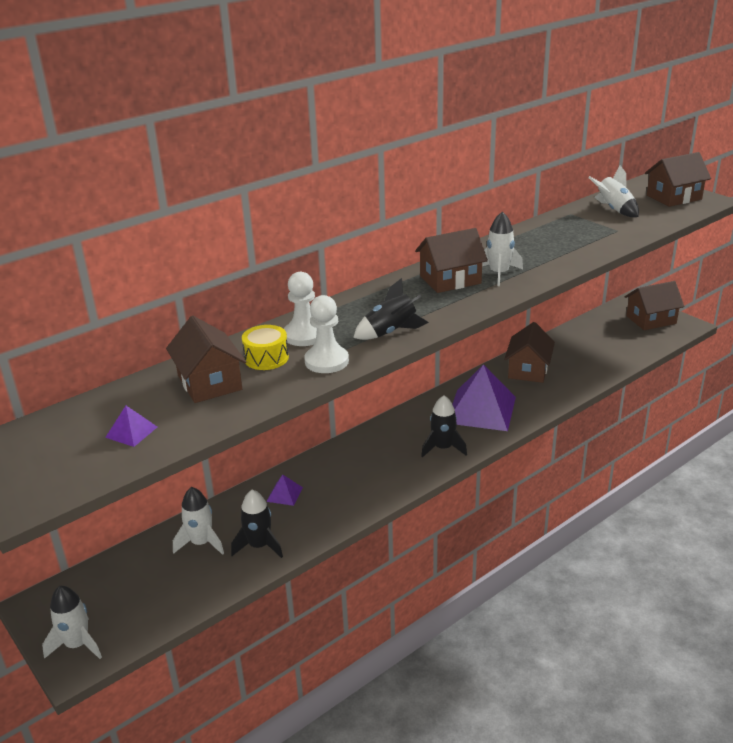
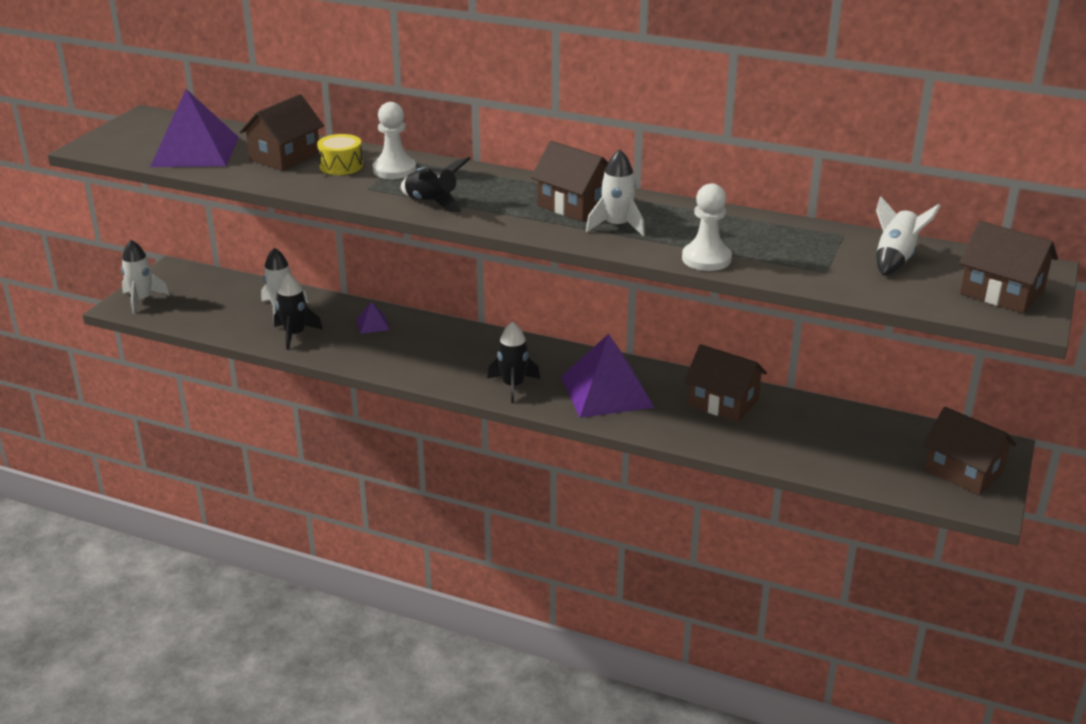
camera: 60 degrees right, 0 degrees up
purple pyramid [105,406,157,447] -> purple pyramid [150,89,239,167], size x2.37
white pawn [304,295,349,373] -> white pawn moved to [682,183,732,271]
brown house [504,322,555,383] -> brown house turned 45 degrees clockwise [684,344,767,422]

